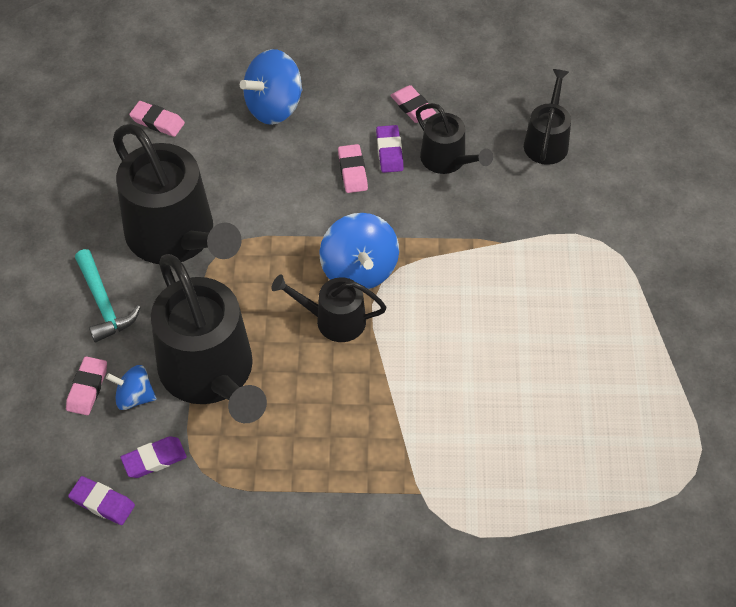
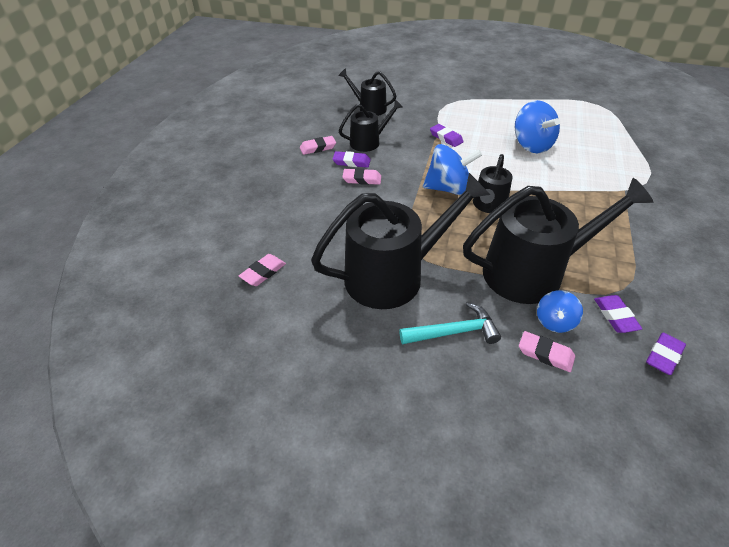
camera: 75 degrees left, 10 degrees down
blue spinning top [240,49,302,125] -> blue spinning top moved to [515,100,560,154]
none -> purple eraser [430,124,464,147]

